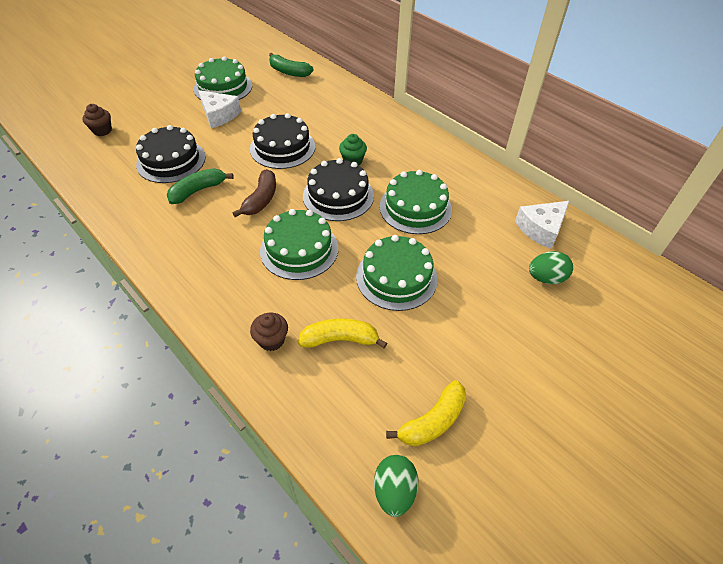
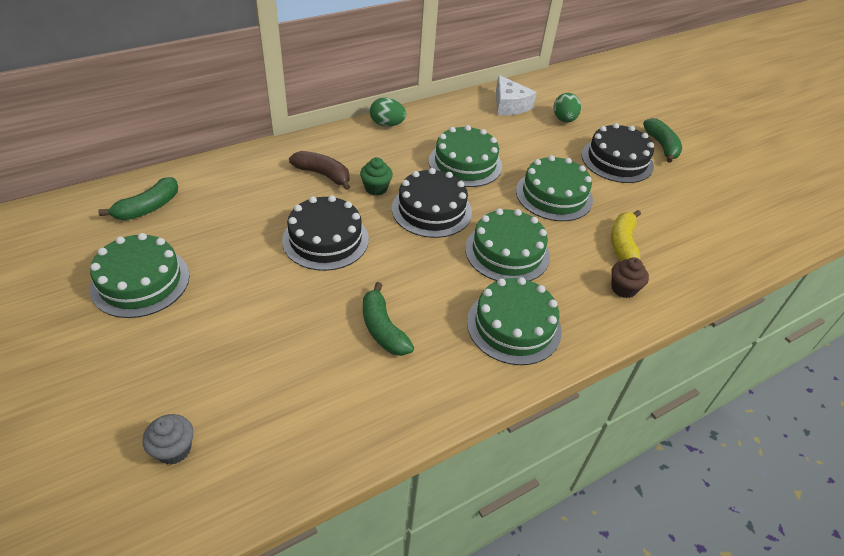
camera: 80 degrees left, 5 degrees down
brown cupcake [82,104,112,136] -> grey cupcake [142,414,194,465]
black cake [136,125,205,183] -> black cake moved to [581,123,654,183]
white cheese [198,90,241,128] -> none
brown banana [232,169,276,217] -> brown banana moved to [289,151,350,190]
green egg [374,455,418,517] -> green egg moved to [370,97,406,127]
yellow banana [386,380,466,446] -> none
none -> green cake [467,277,562,365]
none -> green banana [643,118,682,163]

